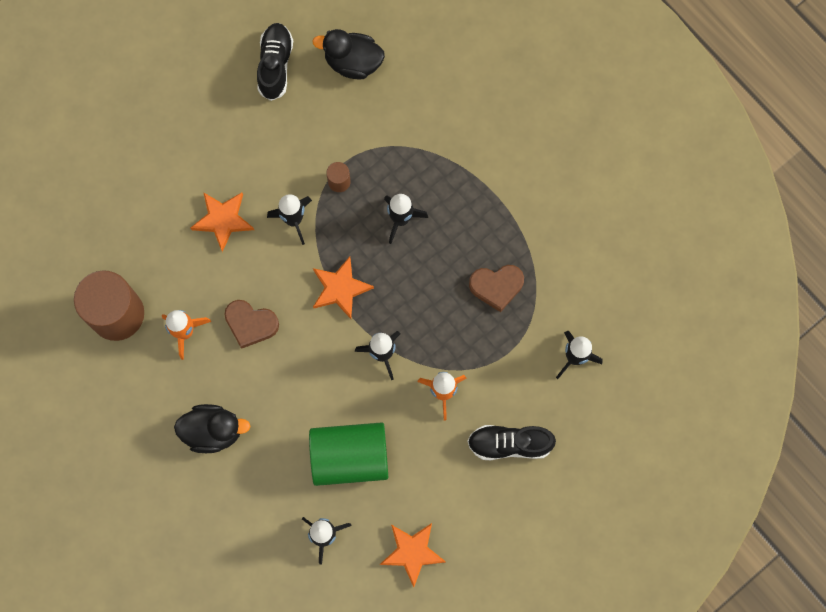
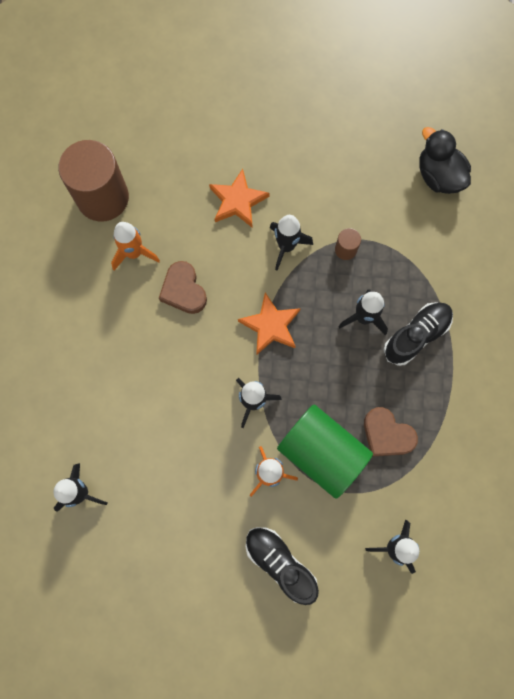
camera: 45 degrees right, 0 degrees up
black duck [174,404,251,453] -> none
black shoe [257,23,293,101] -> black shoe moved to [384,302,453,366]
green cylinder [309,422,388,486] -> green cylinder moved to [277,404,373,499]
orange star [380,523,446,587] -> none

